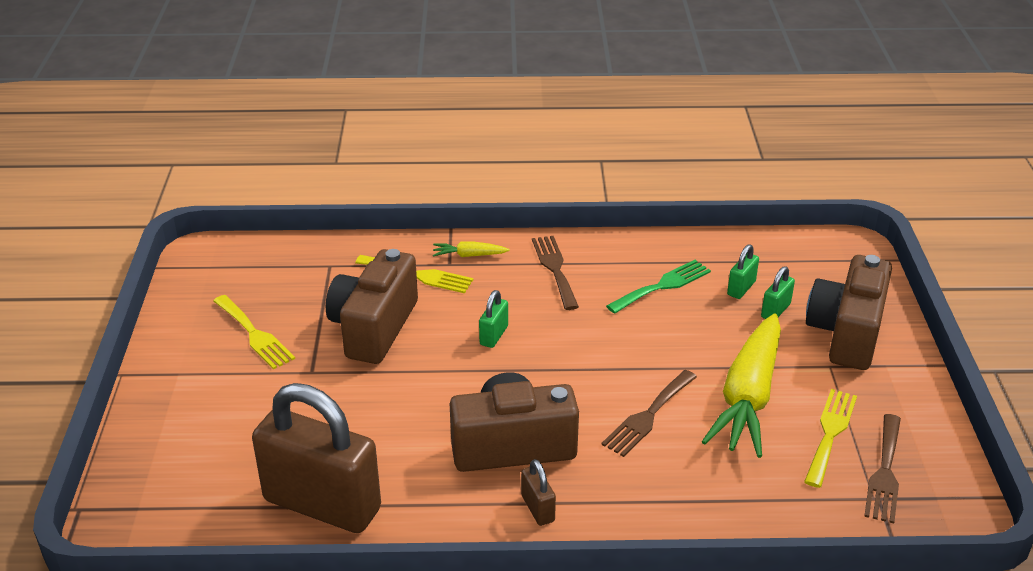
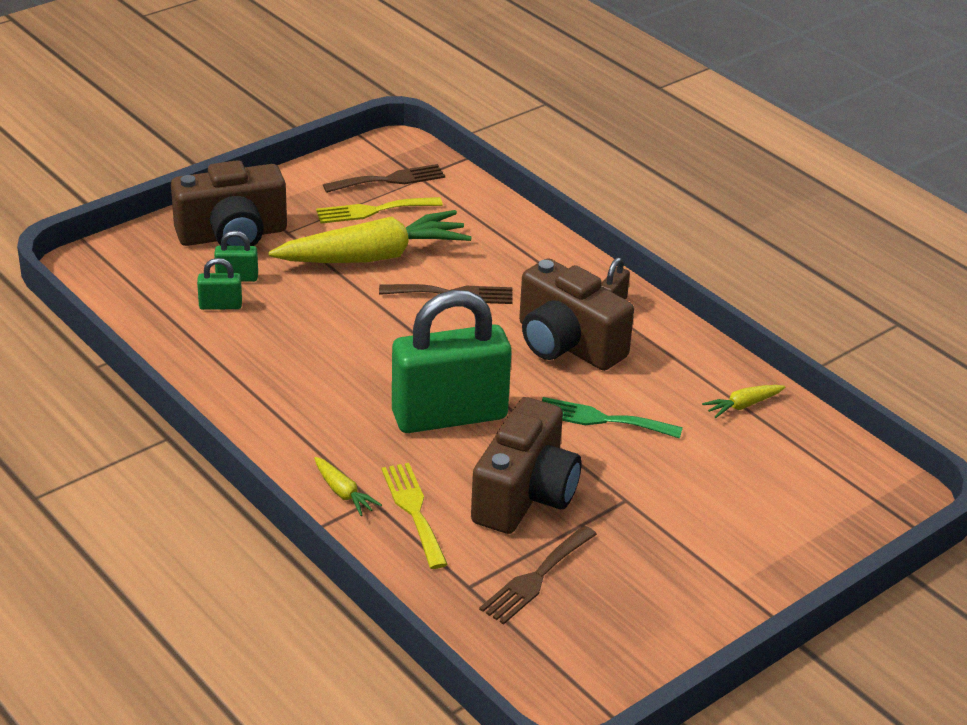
camera: 130 degrees left, 0 degrees up
yellow fork [213,295,295,369] -> none
brown padlock [252,383,381,533] -> yellow carrot [702,385,785,418]
brown camera [326,249,418,364] -> brown camera turned 45 degrees counterclockwise [471,397,582,534]
green padlock [479,290,508,348] -> green padlock [392,290,512,433], size x2.49
brown fork [532,236,579,310] -> brown fork moved to [479,526,597,625]
green fork [606,260,711,314] -> green fork moved to [542,397,683,439]

